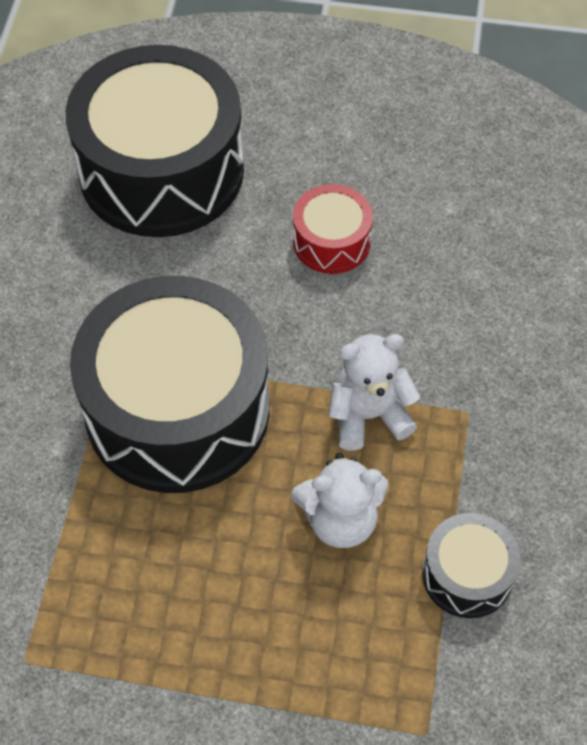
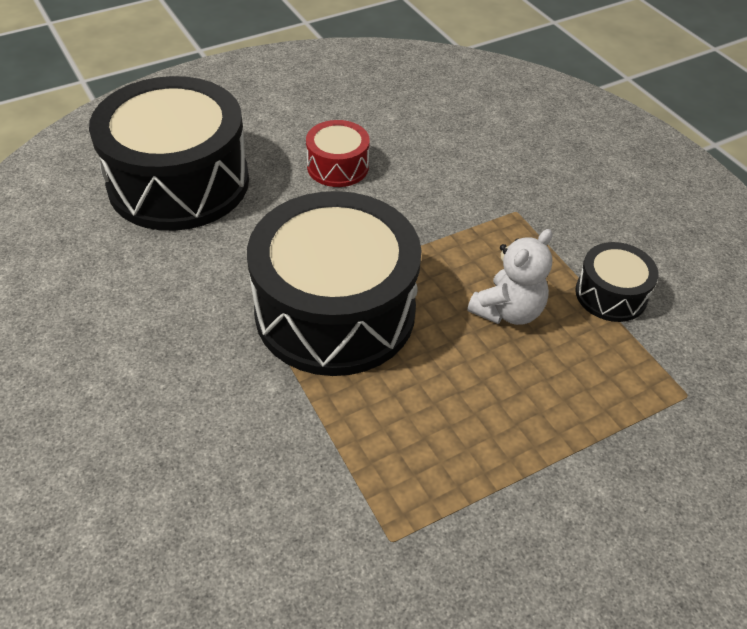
camera: 40 degrees left, 10 degrees down
white teddy bear [329,334,420,451] -> none

